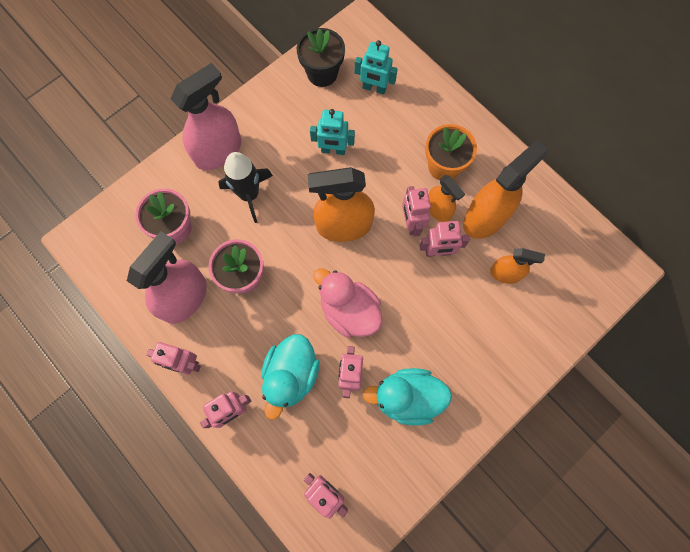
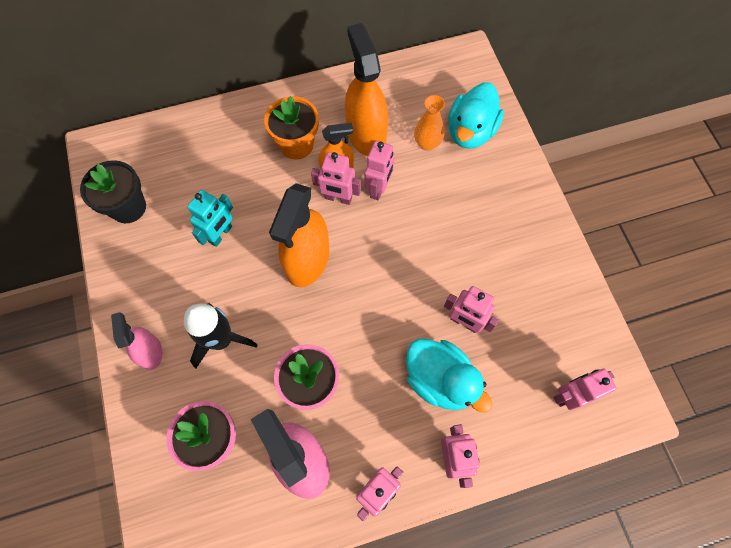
camera: 65 degrees left, 5 degrees down
pink spray bottle [171,63,241,170] -> pink spray bottle [111,312,162,370], size x0.56
pink duck [313,268,382,338] -> none
turquoise robot [355,40,398,94] -> none
turquoise duck [363,368,452,426] -> turquoise duck moved to [448,82,504,149]
orange spray bottle [490,248,545,284] -> orange vase [414,95,445,151]

